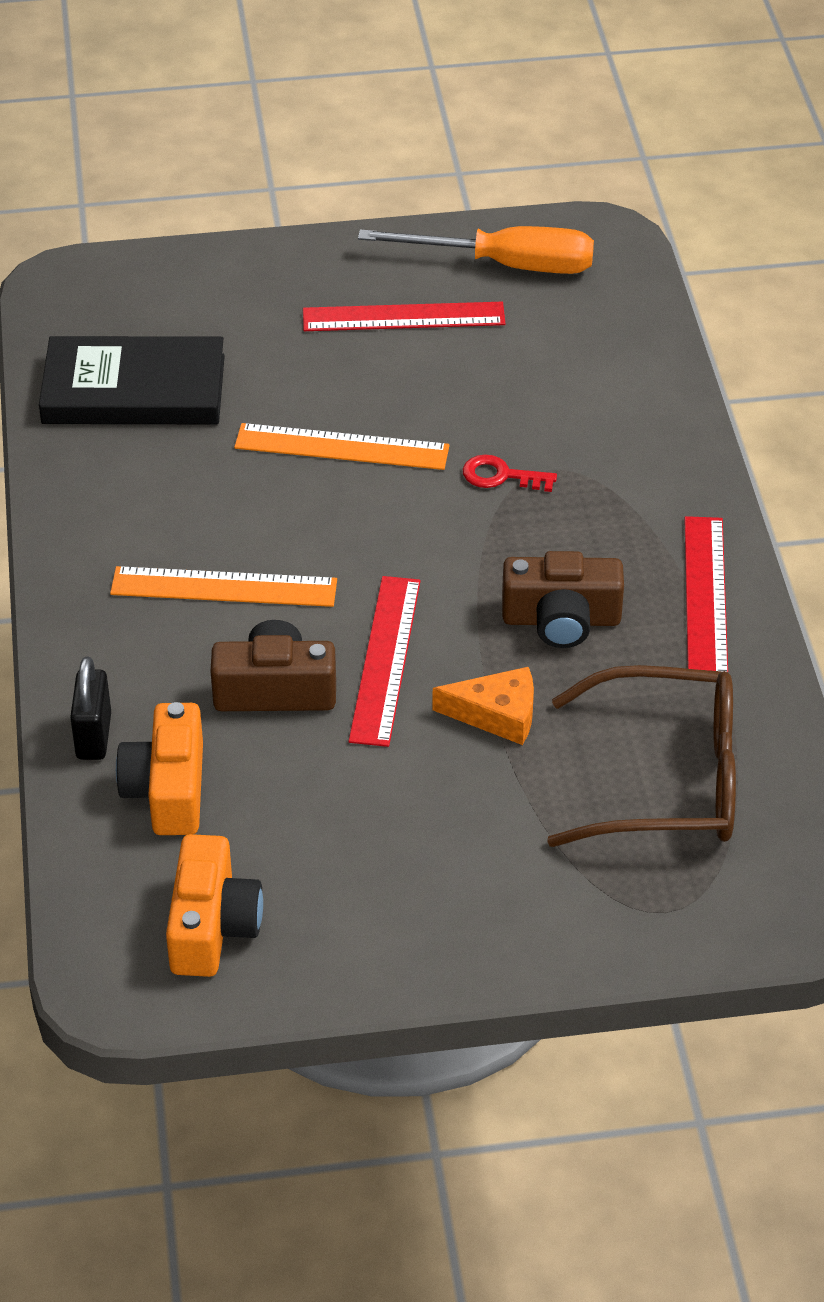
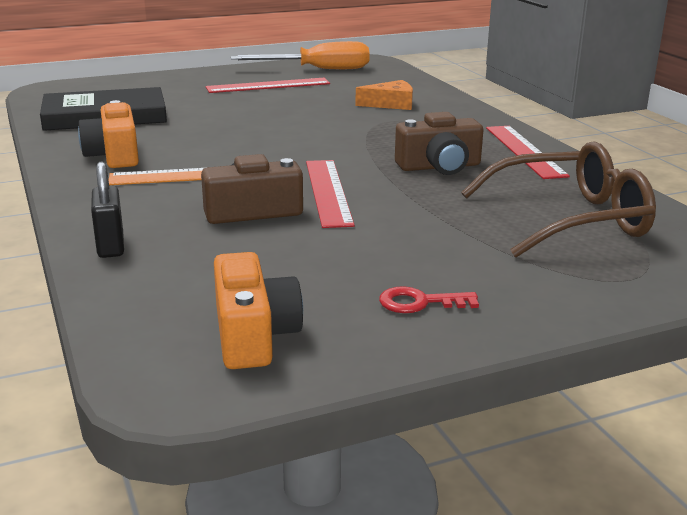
camera: 15 degrees left, 20 degrees down
orange camera [116,702,203,835] -> orange camera moved to [78,100,139,168]
orange ruler [234,423,450,470] -> none
orange cheese [432,667,534,745] -> orange cheese moved to [355,80,413,110]
red key [463,454,557,492] -> red key moved to [379,286,479,313]

